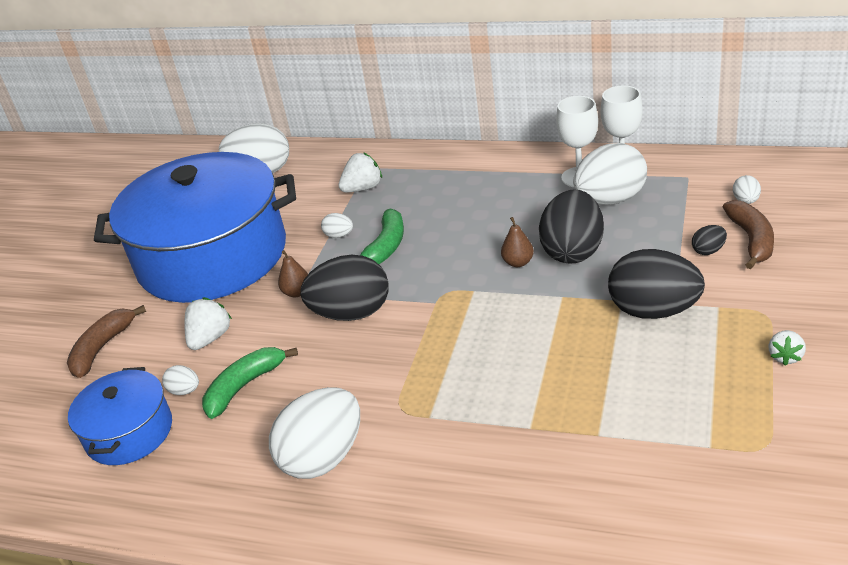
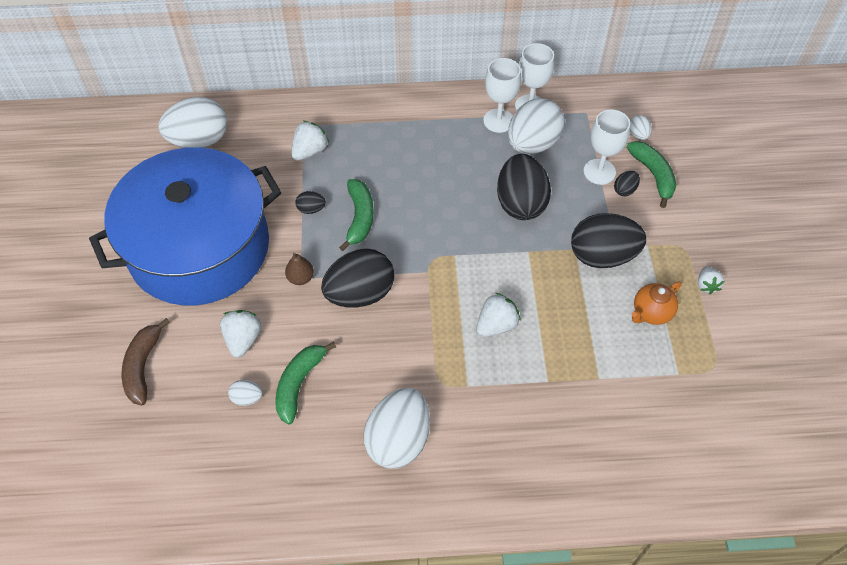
camera: 25 degrees left, 20 degrees up
blue pot [68,367,172,465] -> none
white egg [321,213,353,238] -> black egg [295,191,326,214]
brown pear [501,217,534,267] -> none
brown banana [723,200,774,269] -> green banana [626,141,676,208]
none -> white strawberry [476,293,521,337]
none -> white goblet [584,110,630,185]
none -> orange teapot [632,282,682,325]

